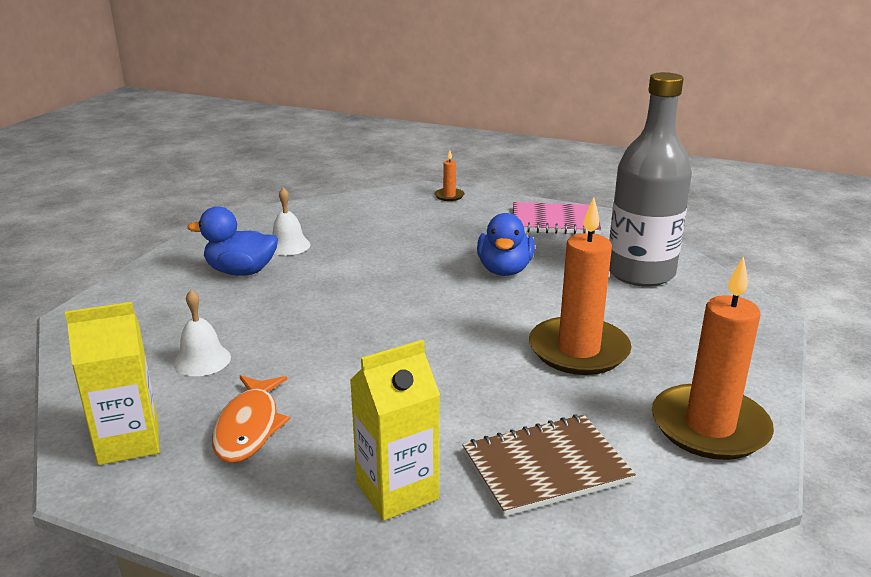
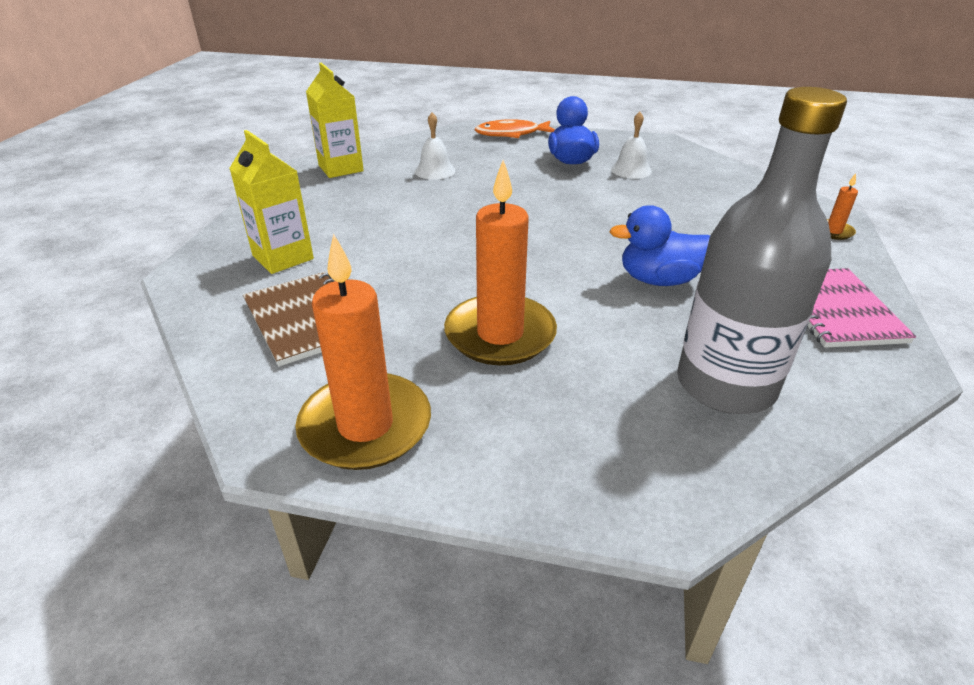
camera: 80 degrees right, 10 degrees up
orange fish [212,375,290,463] -> orange fish moved to [474,119,555,138]

